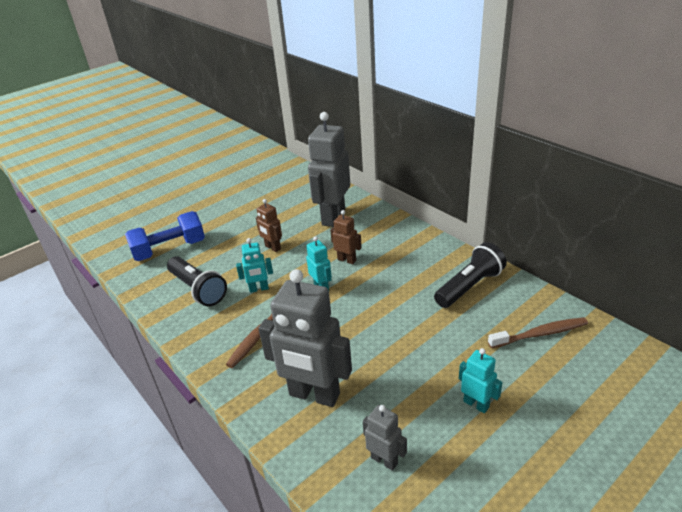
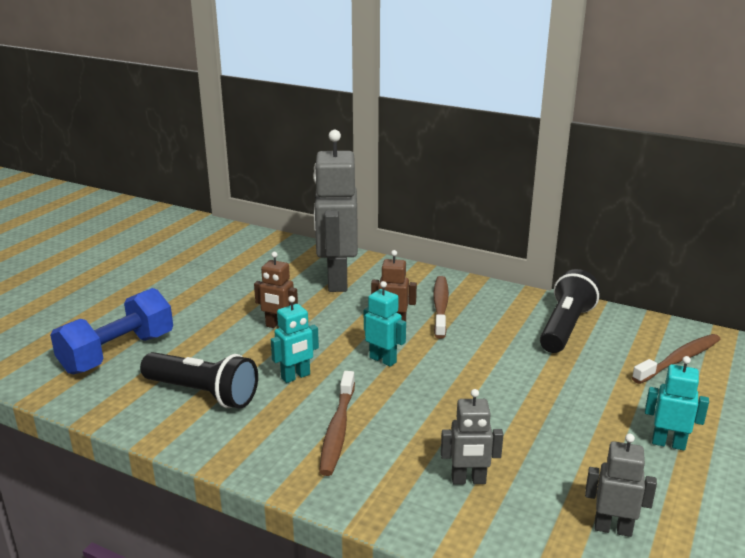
camera: 25 degrees left, 10 degrees down
grey robot [258,269,352,407] -> grey robot [441,389,503,484], size x0.48
none -> brown toothbrush [433,276,449,339]

